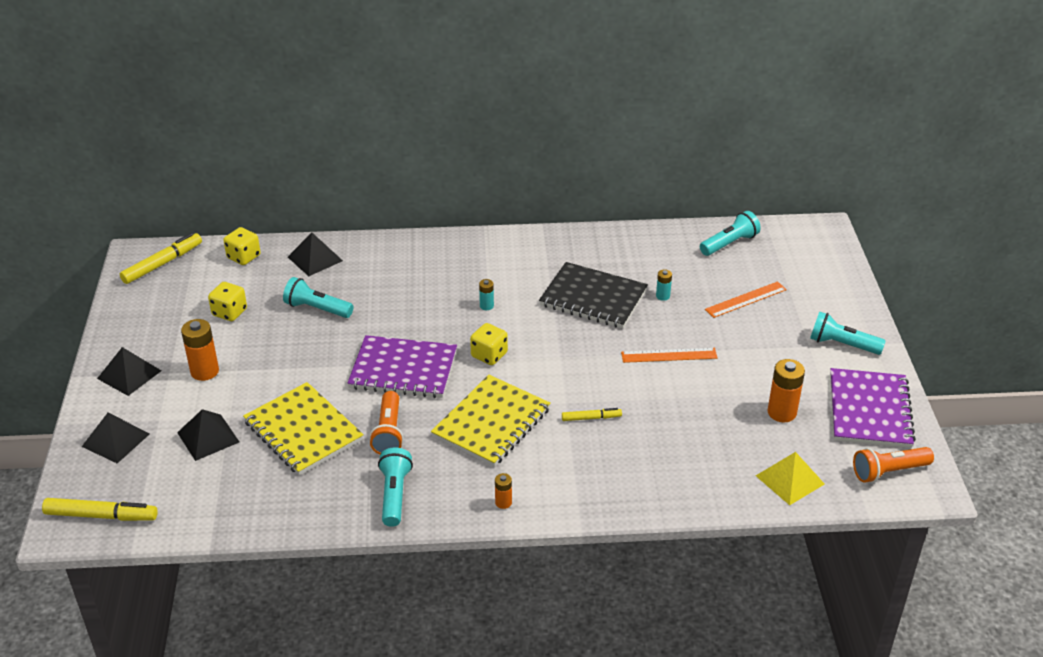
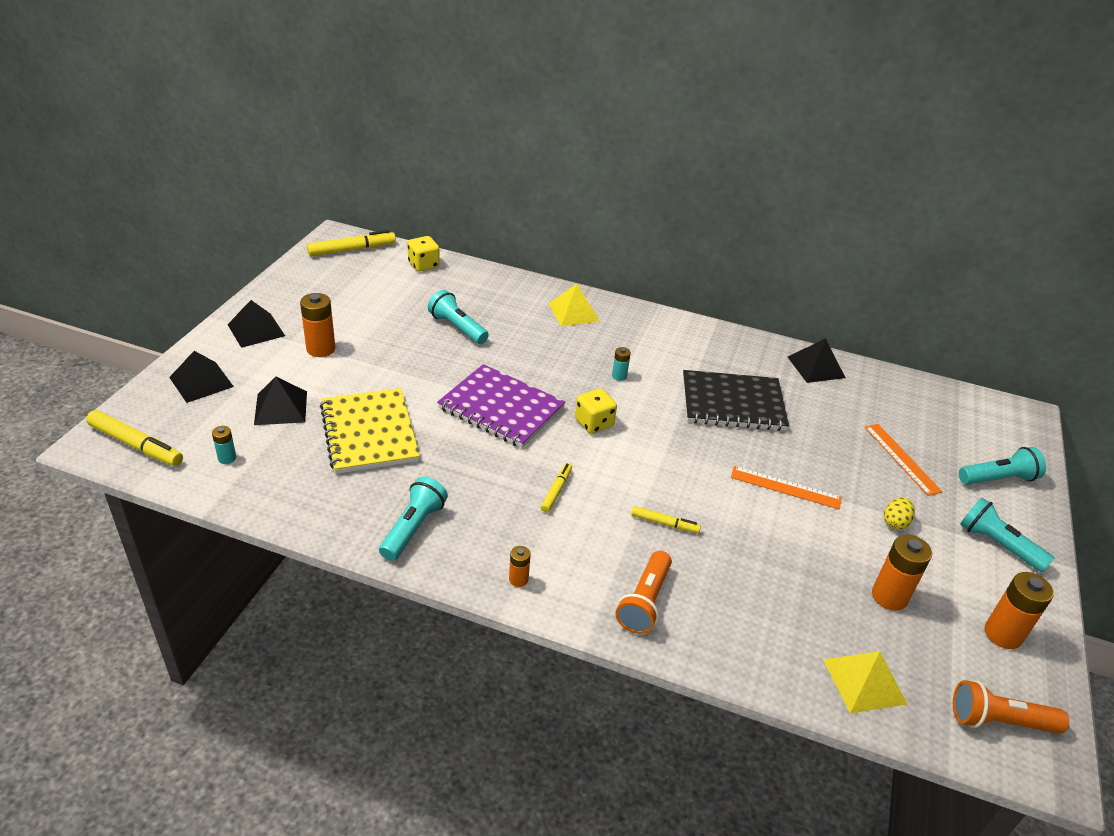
camera: 20 degrees right, 0 degrees up
yellow dice [208,282,247,321] -> none
black pyramid [288,233,343,276] -> black pyramid moved to [788,338,846,383]
orange flashlight [369,391,403,455] -> orange flashlight moved to [615,551,672,634]
yellow notebook [431,375,551,467] -> yellow marker [541,463,572,513]
black notebook [539,262,648,328] -> black notebook turned 45 degrees counterclockwise [683,370,789,431]
turquoise battery [656,270,672,301] -> turquoise battery moved to [212,426,236,464]
turquoise flashlight [700,211,761,256] -> turquoise flashlight moved to [959,447,1046,485]
orange ruler [705,281,787,318] -> orange ruler turned 75 degrees clockwise [864,424,942,496]
purple notebook [830,368,916,448] -> orange battery [985,572,1054,649]
none -> yellow pyramid [548,284,600,326]
none -> yellow egg [884,497,915,530]

